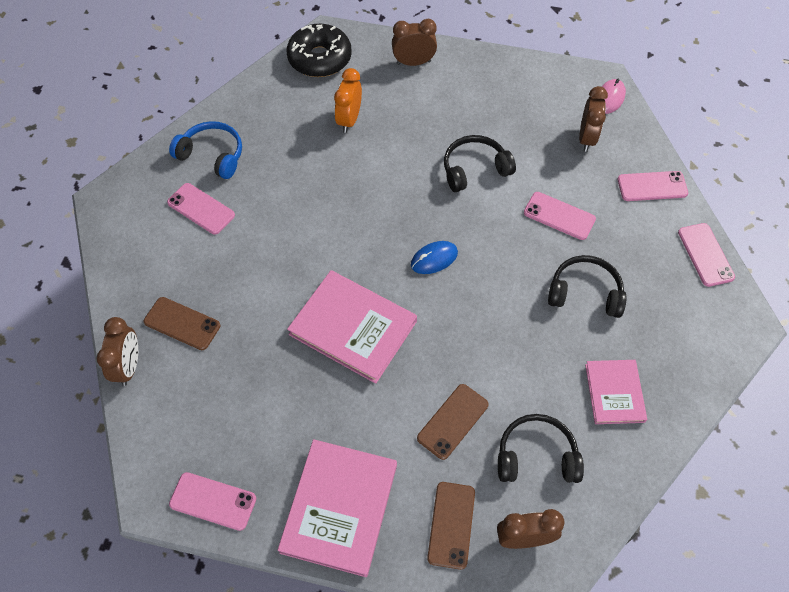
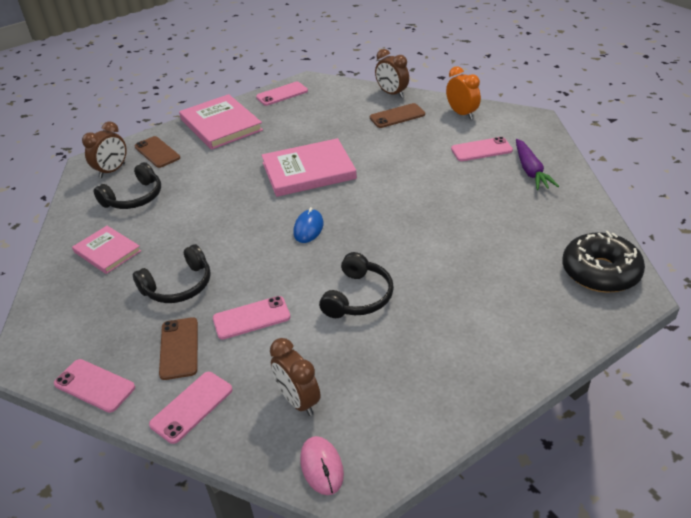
camera: 135 degrees right, 20 degrees down
blue headphones [169,121,242,179] -> purple carrot [516,139,559,190]
orange clock [334,68,362,133] -> orange clock moved to [446,66,481,119]
brown clock [392,19,437,66] -> none
brown phone [417,384,489,460] -> brown phone moved to [159,317,198,380]

